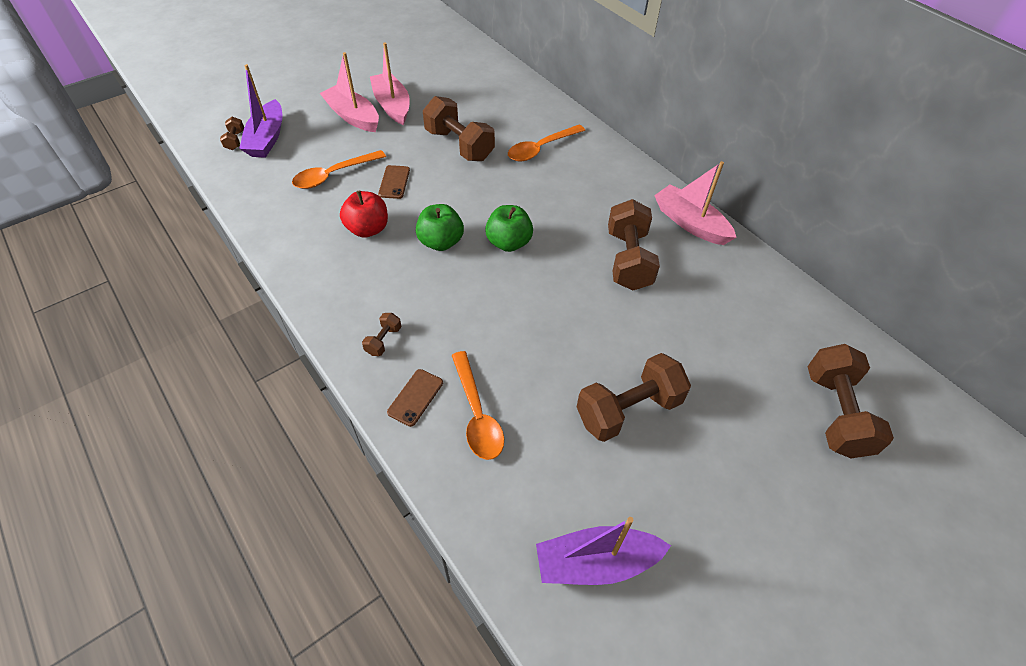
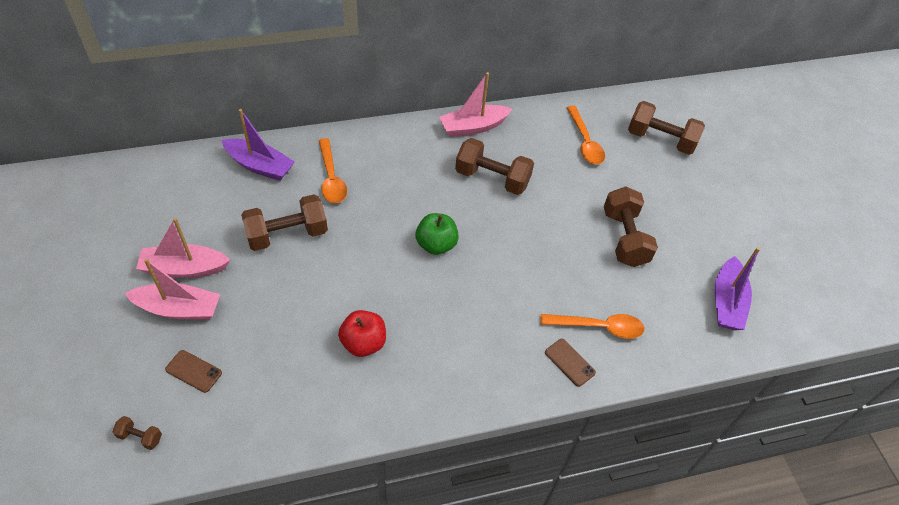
camera: 70 degrees left, 0 degrees up
purple boat [239,64,282,158] -> purple boat moved to [222,109,295,181]
orange spoon [292,150,386,189] -> orange spoon moved to [567,106,605,164]
pink boat [320,52,379,132] -> pink boat turned 150 degrees counterclockwise [125,258,220,320]
brown dumbbell [362,313,401,356] -> none
brown phone [378,165,410,199] -> brown phone moved to [165,350,222,393]
green apple [416,204,464,251] -> none

